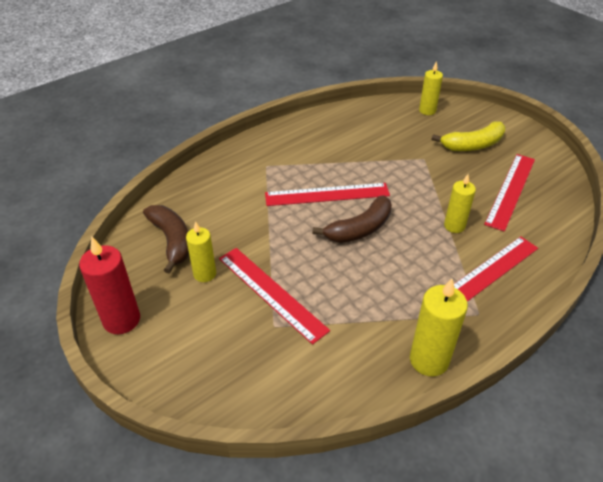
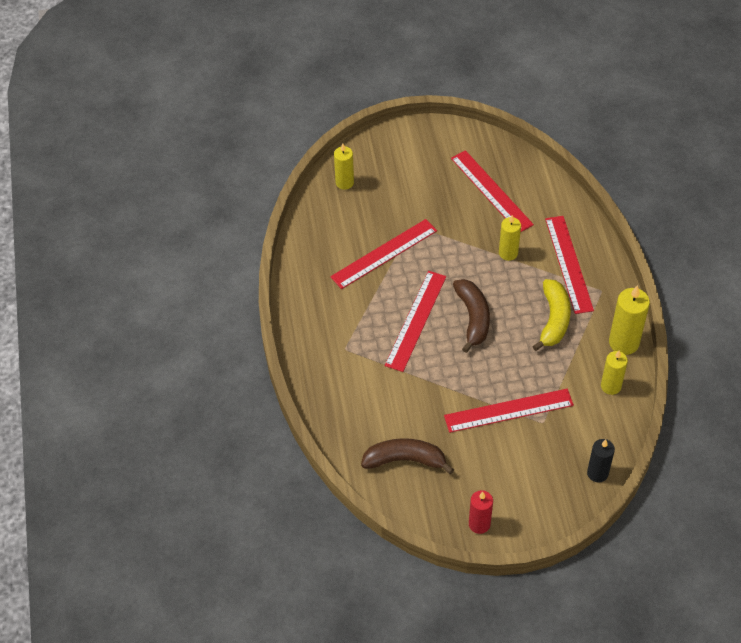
camera: 60 degrees left, 10 degrees up
red candle [79,237,140,334] -> red candle [469,490,493,534], size x0.66
yellow candle [186,221,216,282] -> yellow candle moved to [601,350,628,395]
yellow banana [432,121,505,151] -> yellow banana moved to [532,279,571,351]
none -> red ruler [330,219,437,289]
none -> black candle [587,439,615,482]

